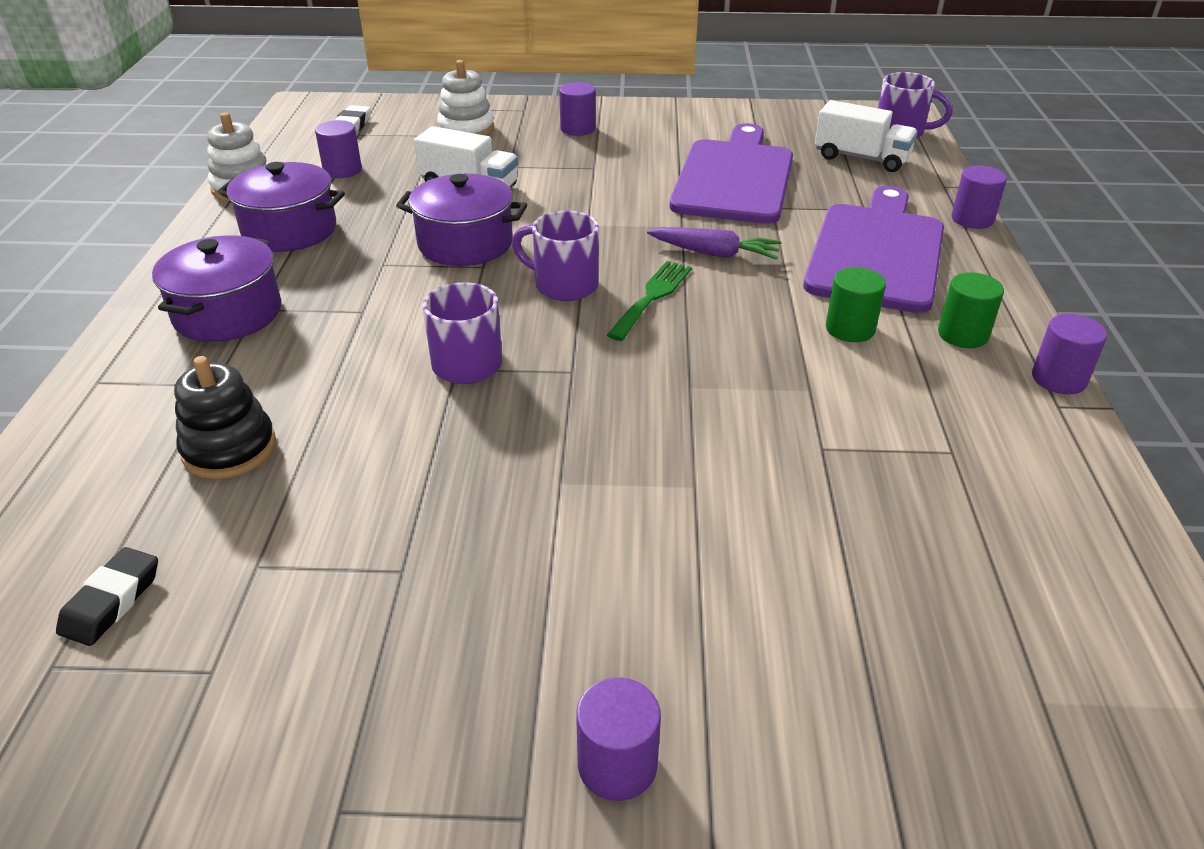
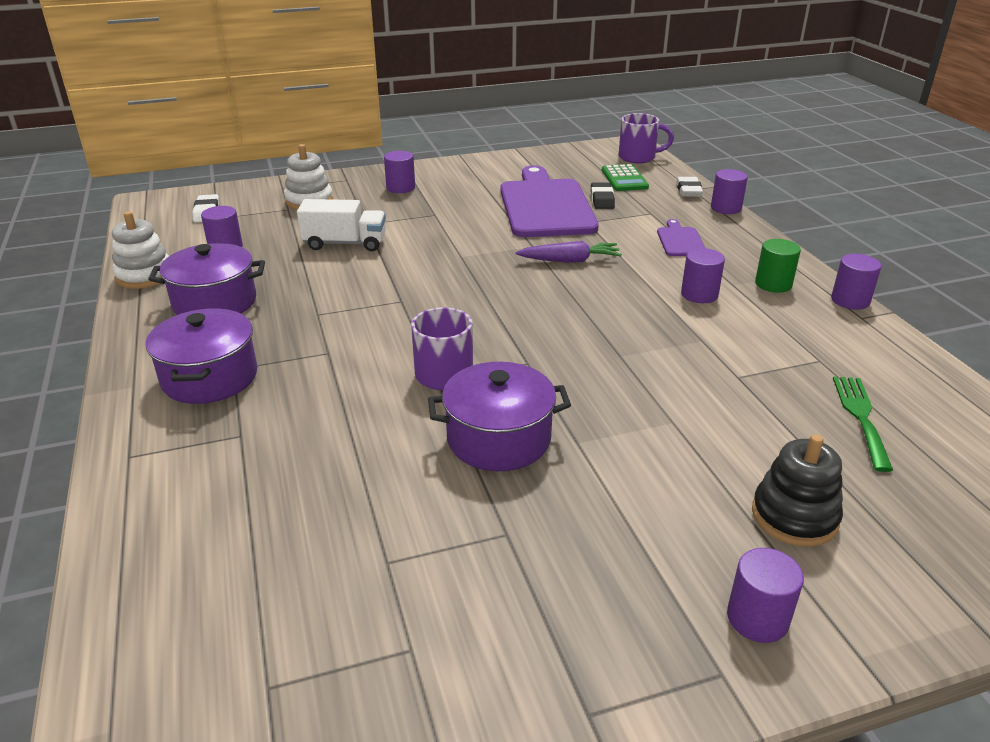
camera: 20 degrees left, 5 degrees down
black eraser [56,547,158,646] -> black eraser moved to [591,183,615,209]
black stacking toy [174,356,276,479] -> black stacking toy moved to [752,434,843,547]
purple pot [396,174,527,266] -> purple pot moved to [428,362,571,471]
purple mug [512,210,599,301] -> none
green fork [607,261,692,341] -> green fork moved to [833,376,893,472]
purple cutting board [803,186,944,313] -> purple cutting board [657,219,705,256], size x0.45
white truck [815,100,918,172] -> green calculator [602,164,649,191]
green cylinder [826,267,886,342] -> purple cylinder [681,248,725,303]
none -> white eraser [676,177,703,197]

